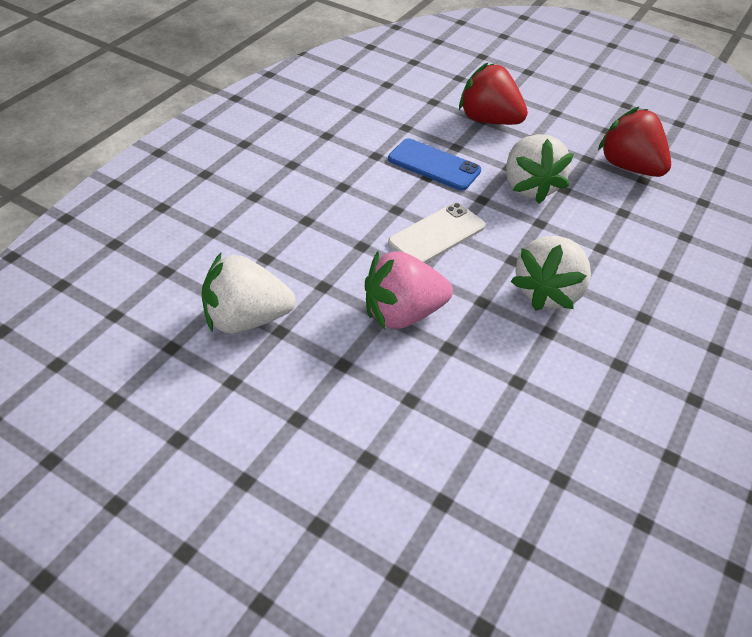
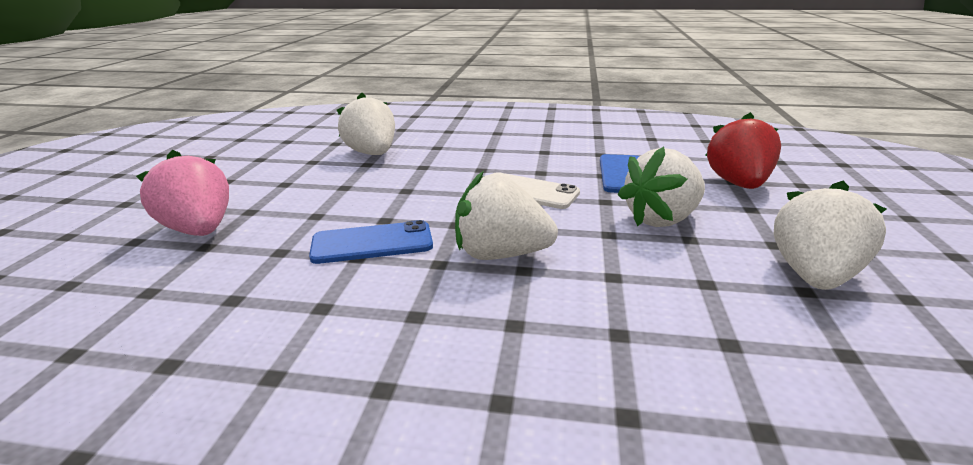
camera: 70 degrees right, 20 degrees down
pink strawberry [365,251,453,329] -> pink strawberry moved to [136,150,229,236]
red strawberry [598,106,671,177] -> white strawberry [774,181,887,290]
none -> blue phone [309,220,433,264]

